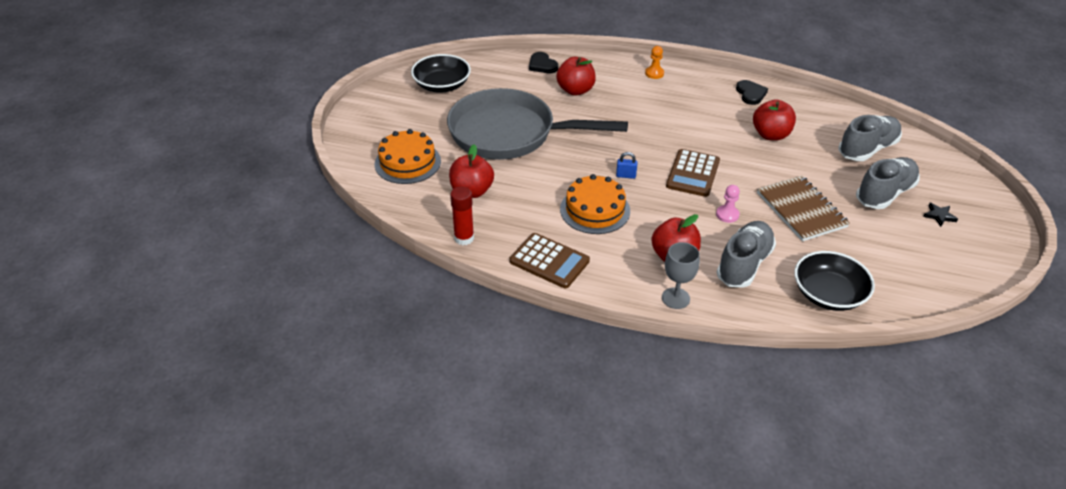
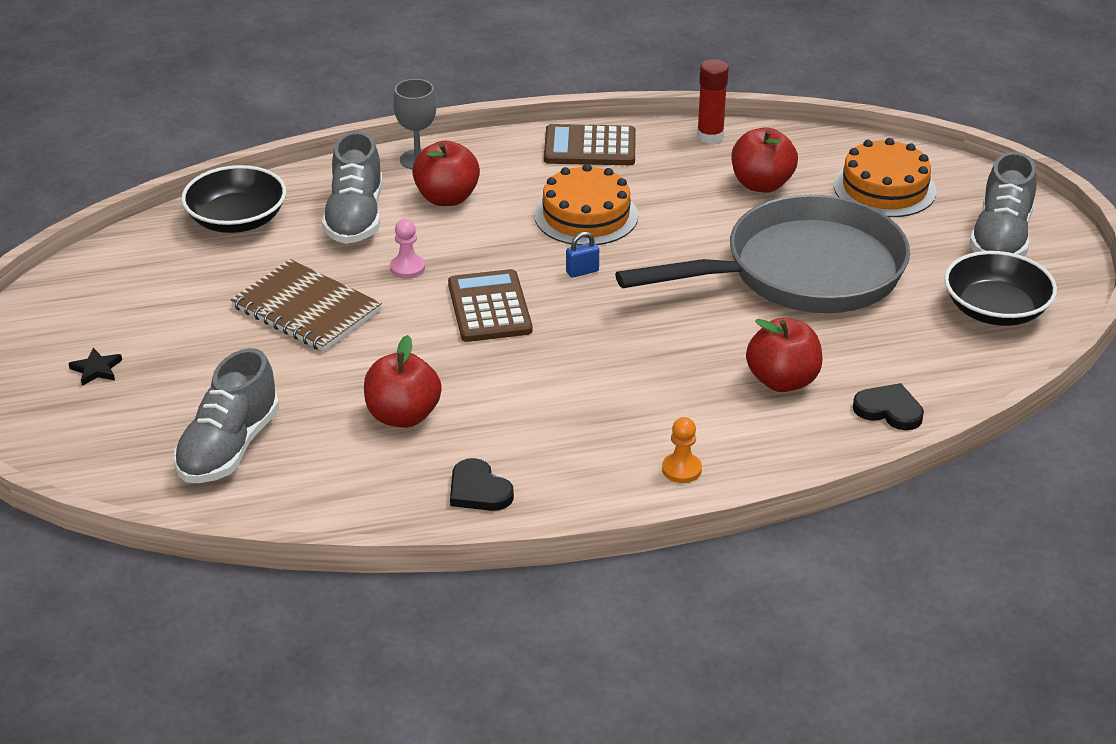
camera: 150 degrees right, 5 degrees down
grey shoe [856,157,920,209] -> grey shoe moved to [969,152,1036,256]

